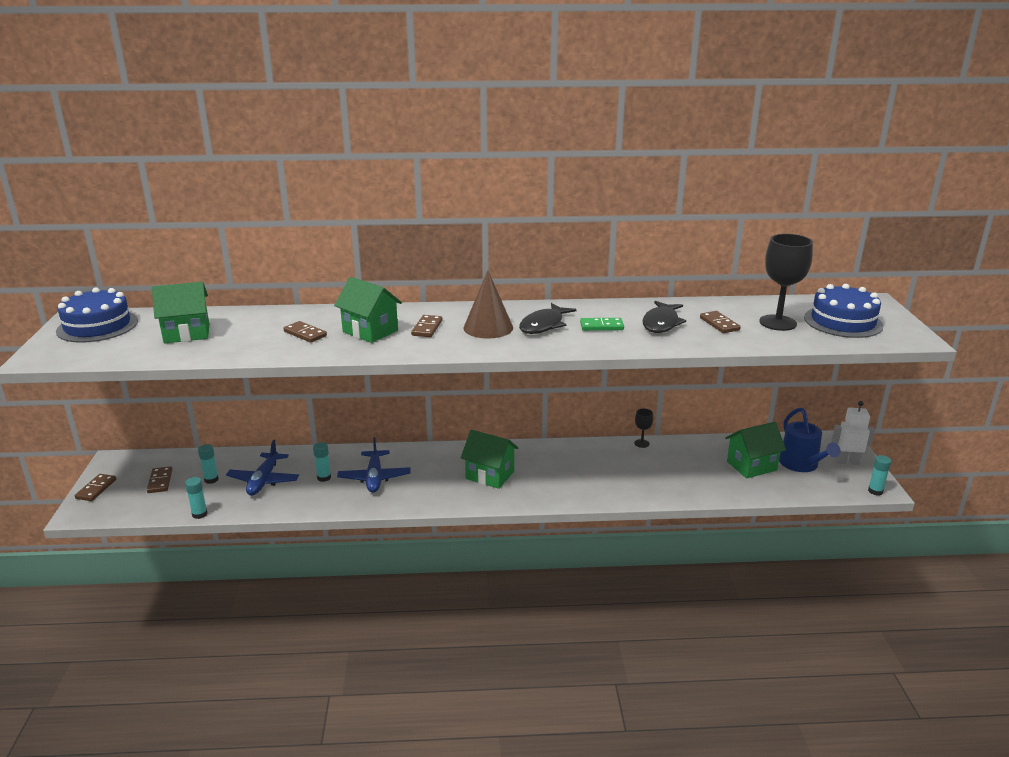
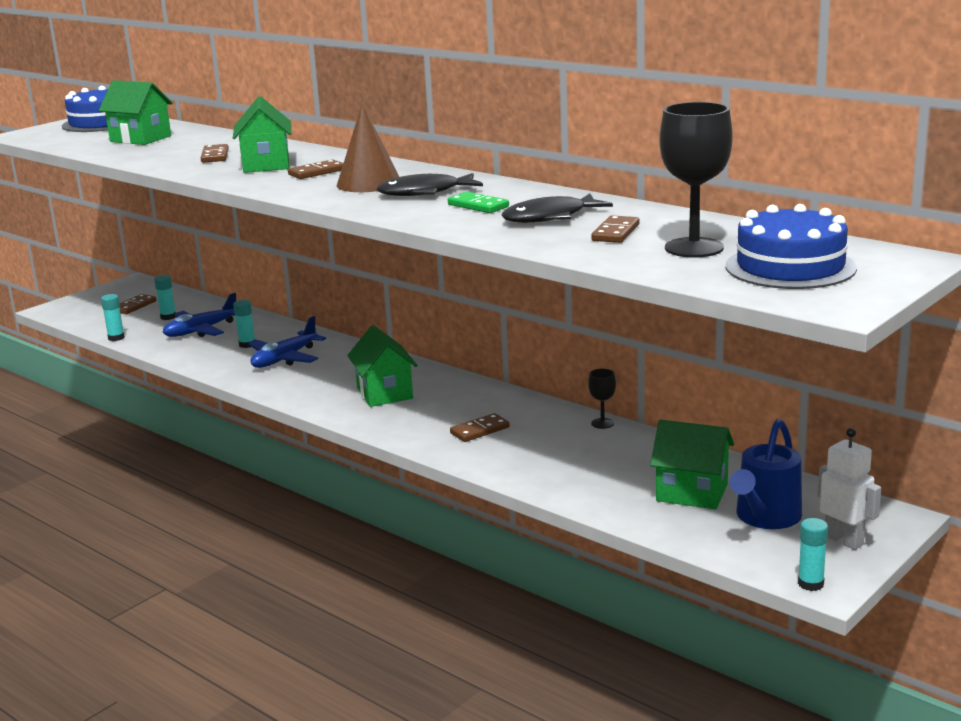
camera: 45 degrees right, 5 degrees down
brown domino [75,474,116,501] -> brown domino moved to [450,413,510,442]

